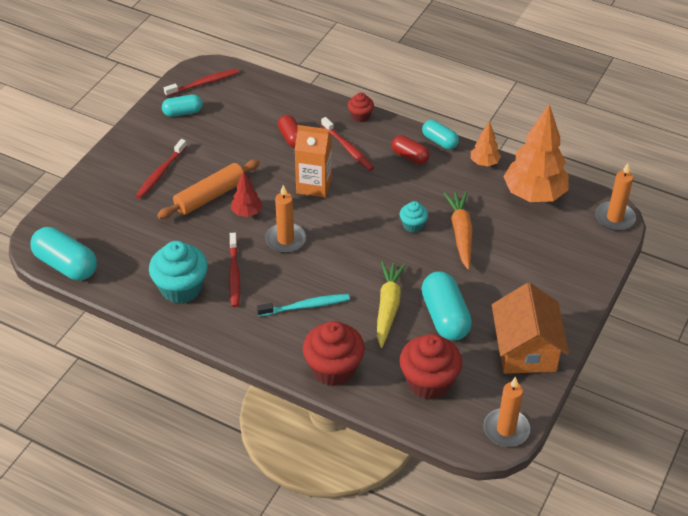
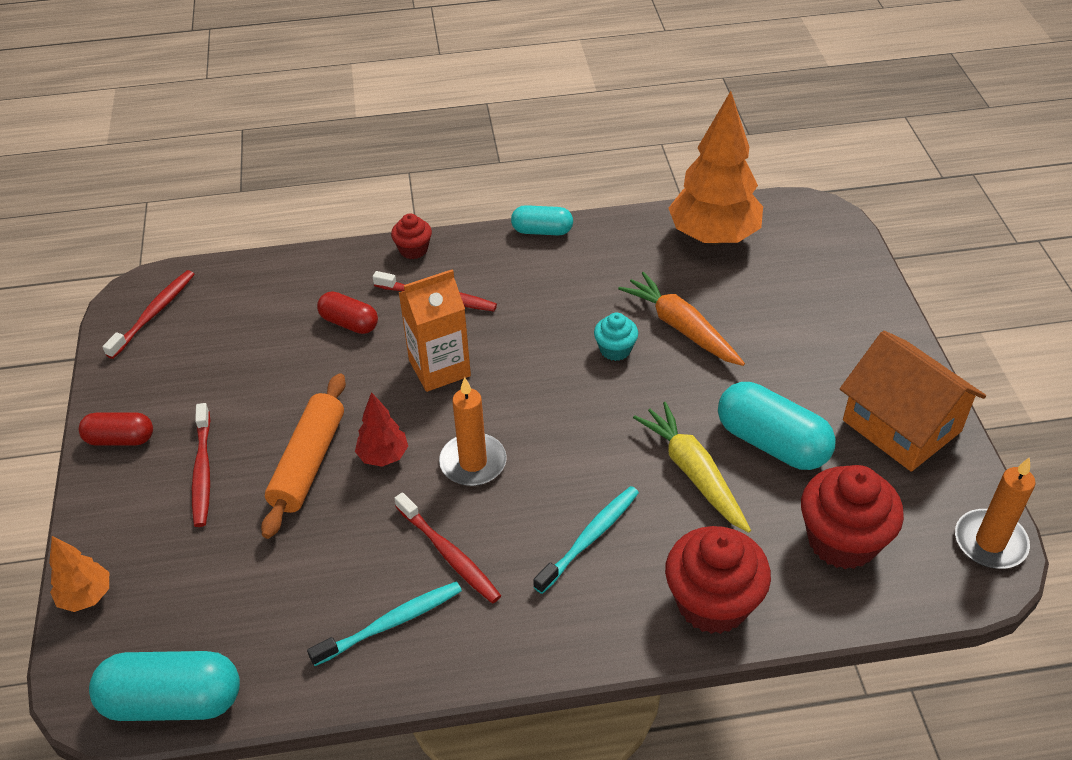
camera: 35 degrees left, 0 degrees up
turquoise cupcake [149,241,208,304] -> turquoise toothbrush [307,581,462,666]
turquoise capsule [162,95,203,117] -> none
red capsule [391,135,430,164] -> red capsule moved to [79,412,153,446]
orange tree [471,121,501,166] -> orange tree moved to [49,536,109,612]
orange candle [595,163,636,231] -> none

